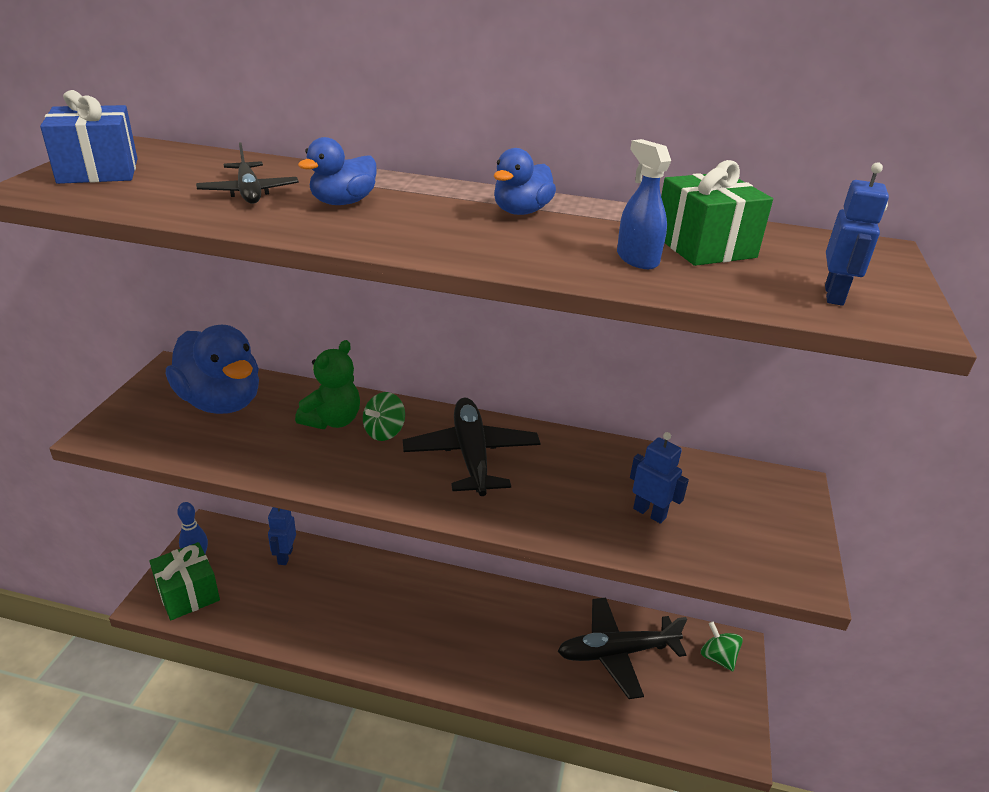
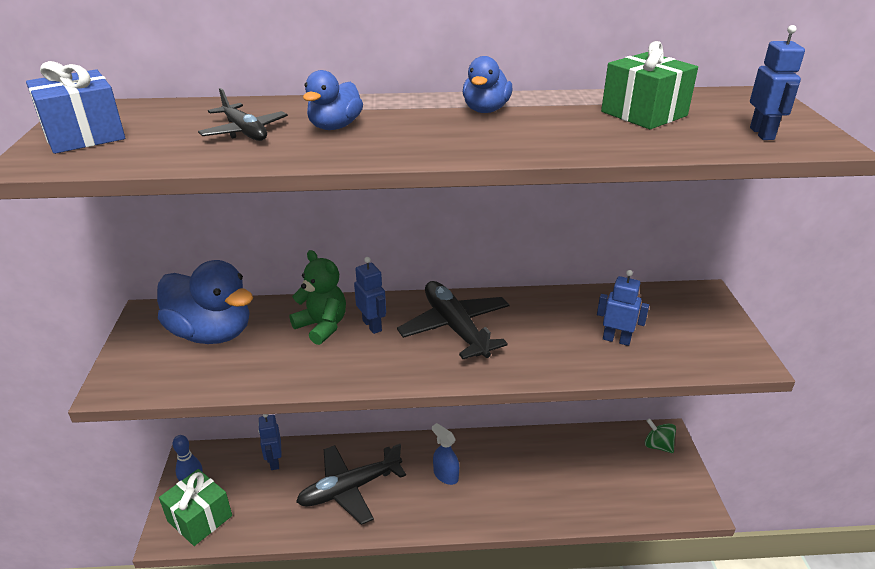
camera: 15 degrees left, 0 degrees up
green teddy bear [295,340,360,429] -> green teddy bear turned 60 degrees counterclockwise [289,250,346,345]
green spinning top [363,392,405,441] -> blue robot [354,257,386,334]
black plane [557,597,687,699] -> black plane moved to [296,444,406,525]
blue spray bottle [617,139,671,269] -> blue spray bottle moved to [432,423,459,485]

